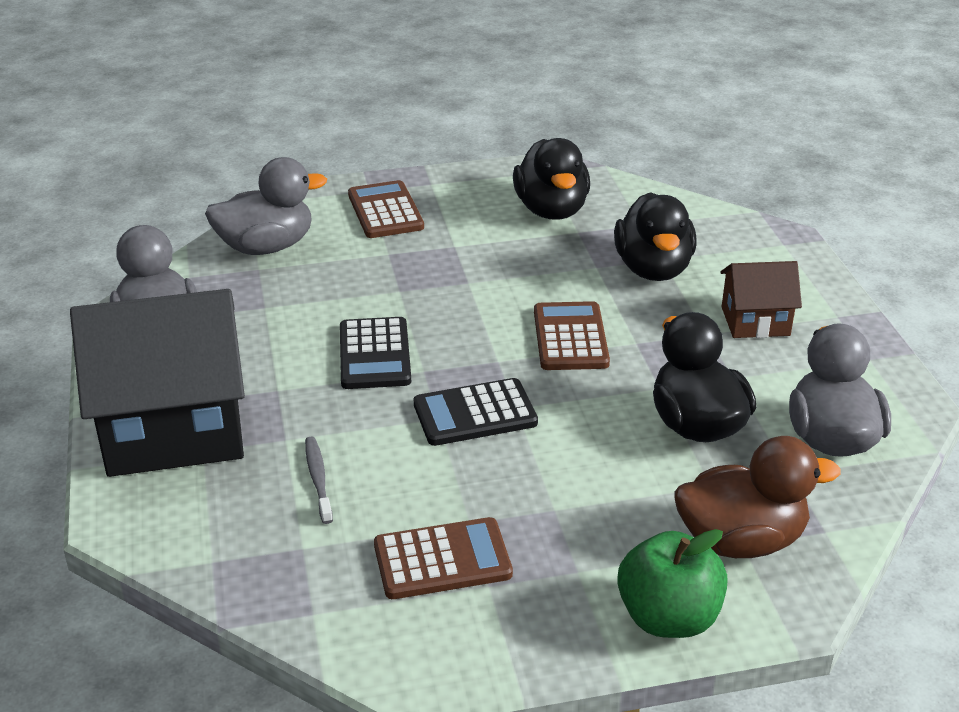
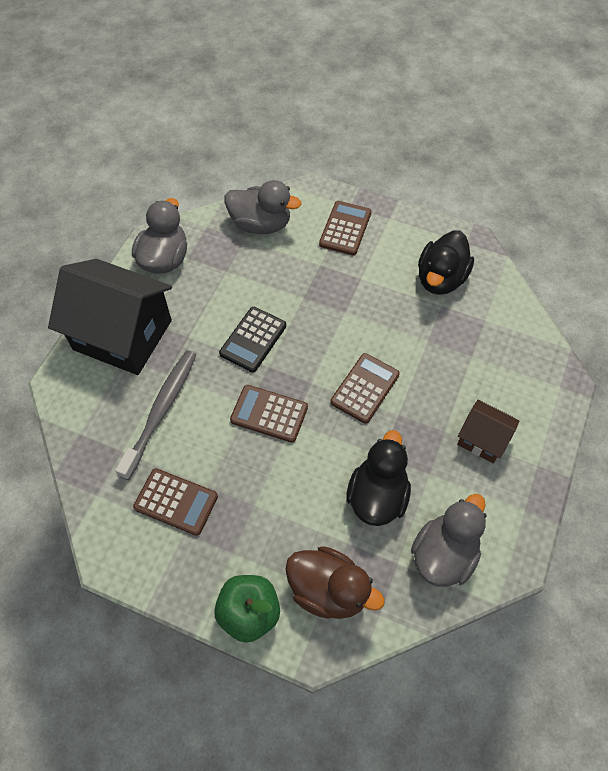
camera: 35 degrees right, 25 degrees up
grey toothbrush [305,436,333,524] -> grey toothbrush [115,350,196,480], size x2.05
black calculator [414,378,538,446] -> brown calculator [230,385,308,443]
black duck [614,192,697,281] -> none

